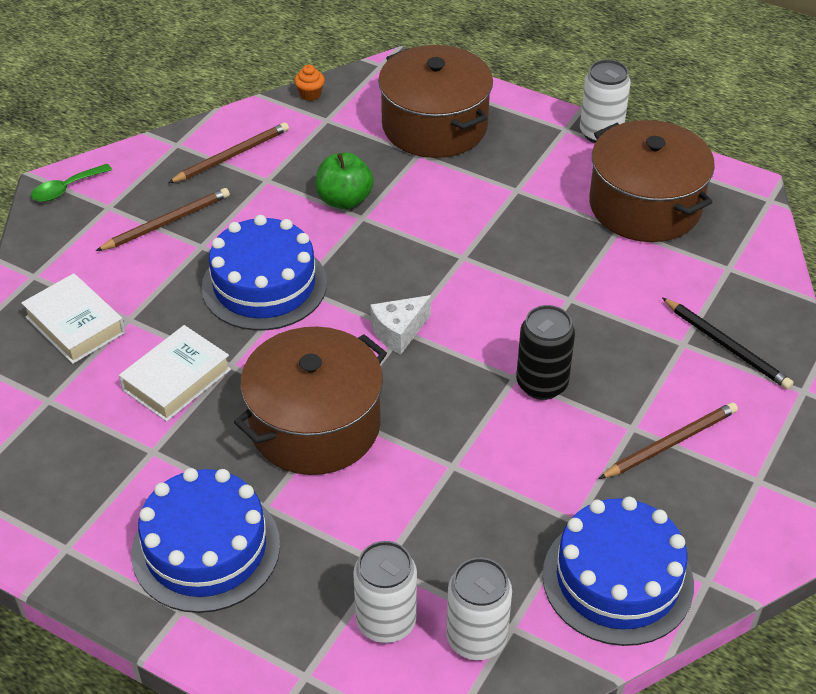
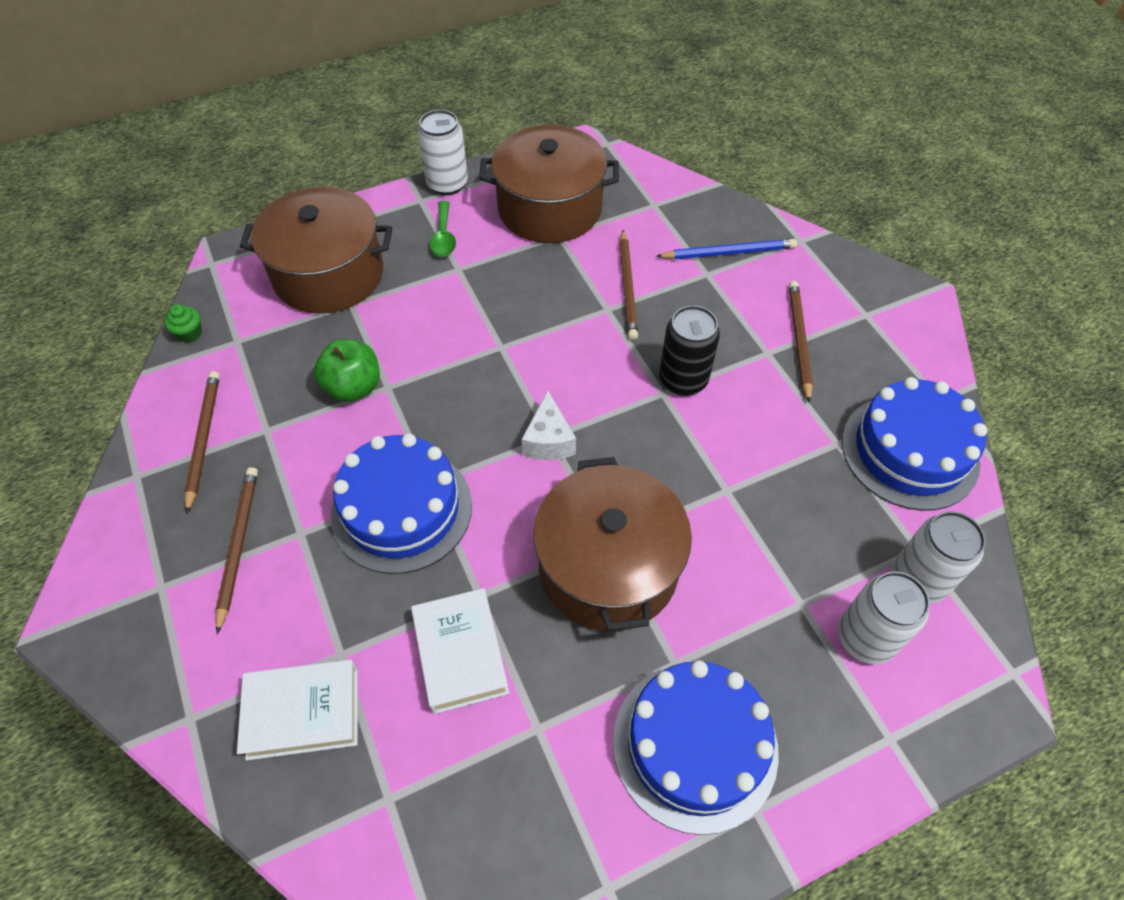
camera: 55 degrees left, 10 degrees up
green spoon [31,164,112,202] -> green spoon moved to [430,201,456,257]
orange cupcake [294,65,325,101] -> green cupcake [164,304,202,343]
black pencil [662,298,793,389] -> blue pencil [656,239,797,259]
none -> brown pencil [619,230,638,340]

